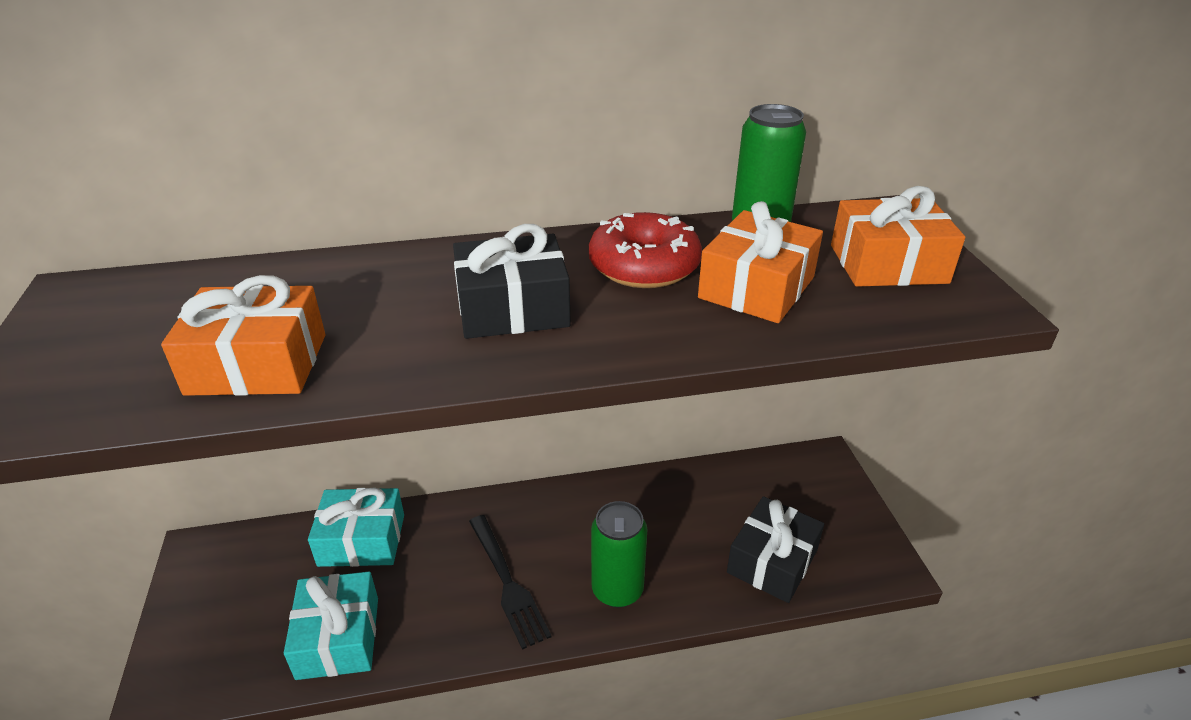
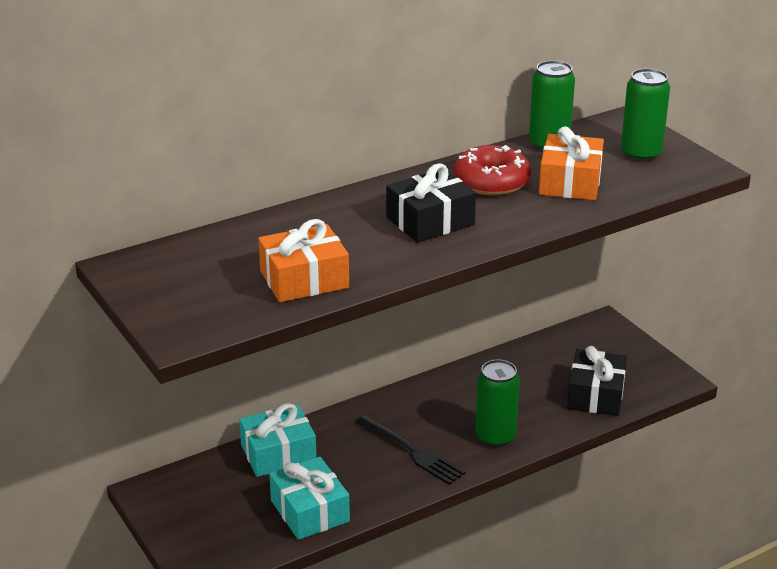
camera: 20 degrees left, 5 degrees down
orange gift [831,186,965,287] -> green can [621,69,670,162]

